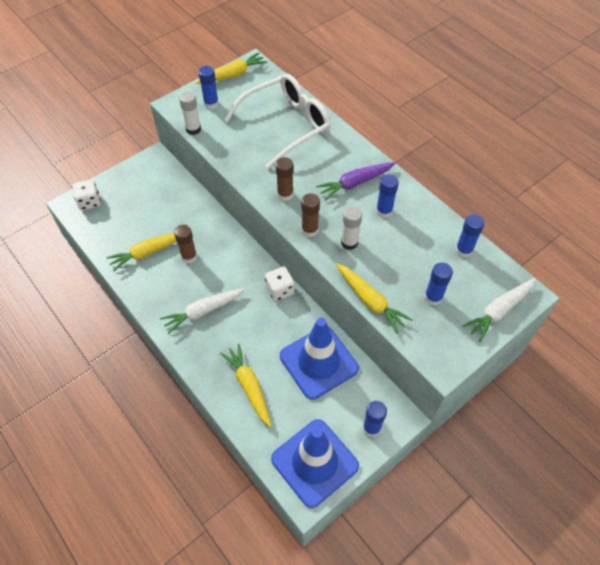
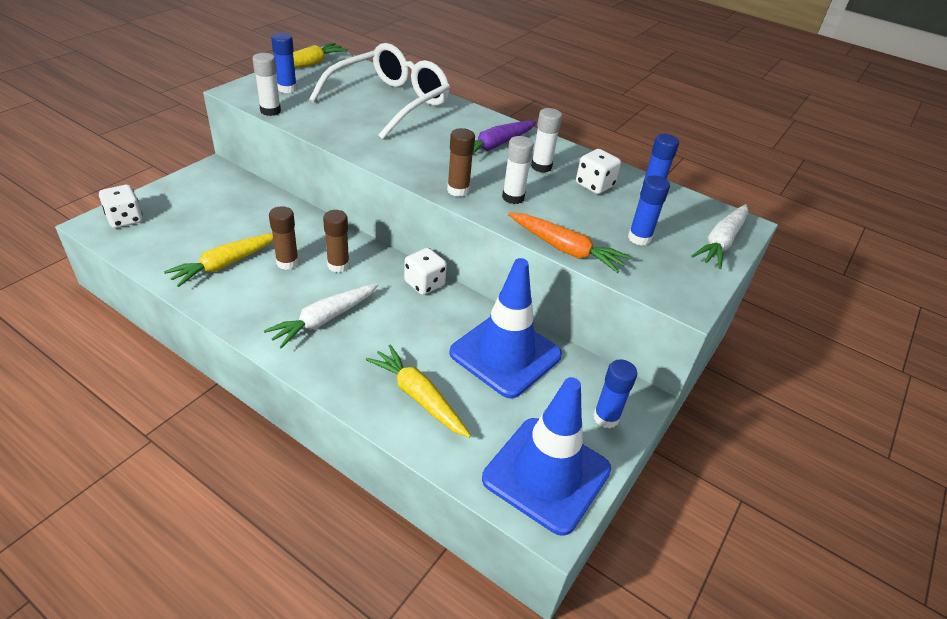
camera: 20 degrees left, 15 degrees down
brown glue stick [276,157,294,201] -> brown glue stick moved to [323,210,350,273]
yellow carrot [336,263,413,334] -> orange carrot [508,213,631,273]
blue glue stick [376,174,399,218] -> white glue stick [531,108,562,173]
none -> white dice [576,149,621,194]

